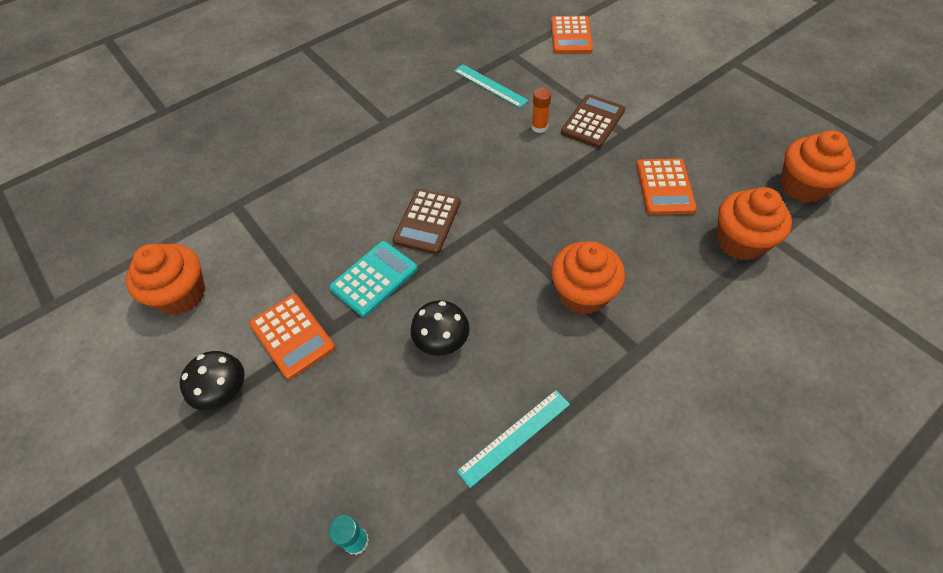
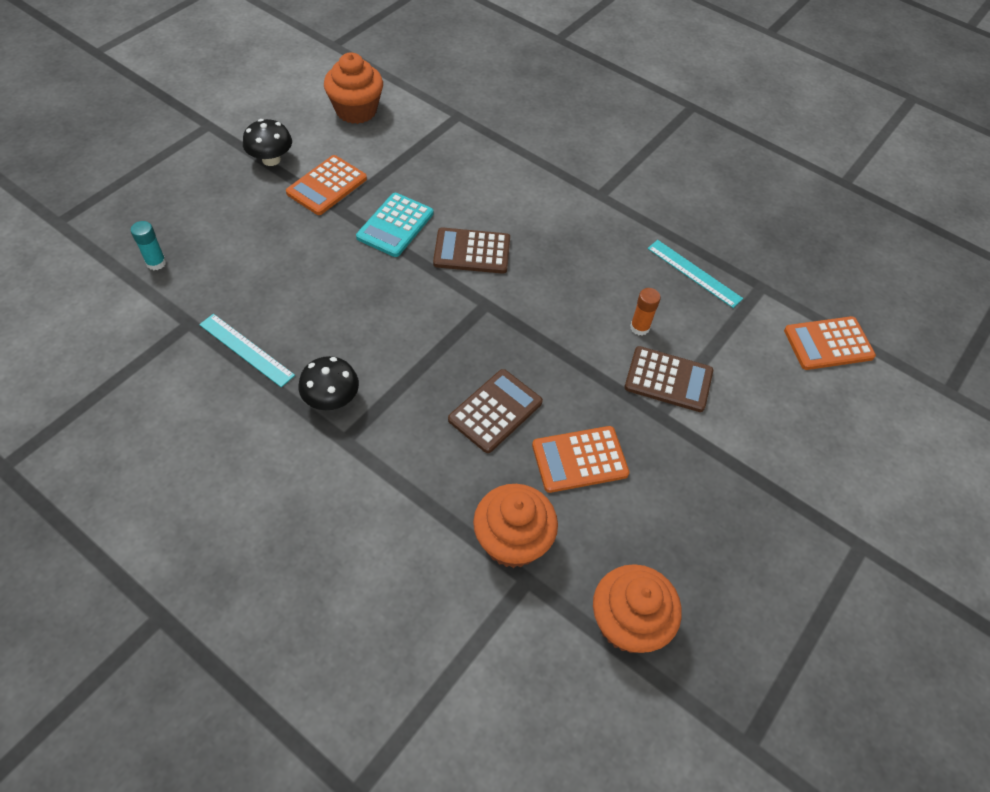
camera: 70 degrees right, 0 degrees up
turquoise calculator [329,241,418,317] -> turquoise calculator turned 90 degrees clockwise [356,193,434,257]
black mushroom [411,300,470,356] -> black mushroom moved to [299,356,359,410]
turquoise ruler [454,64,529,108] -> turquoise ruler turned 75 degrees counterclockwise [647,240,743,308]
orange cupcake [551,241,625,315] -> none
none -> brown calculator [448,369,543,453]

